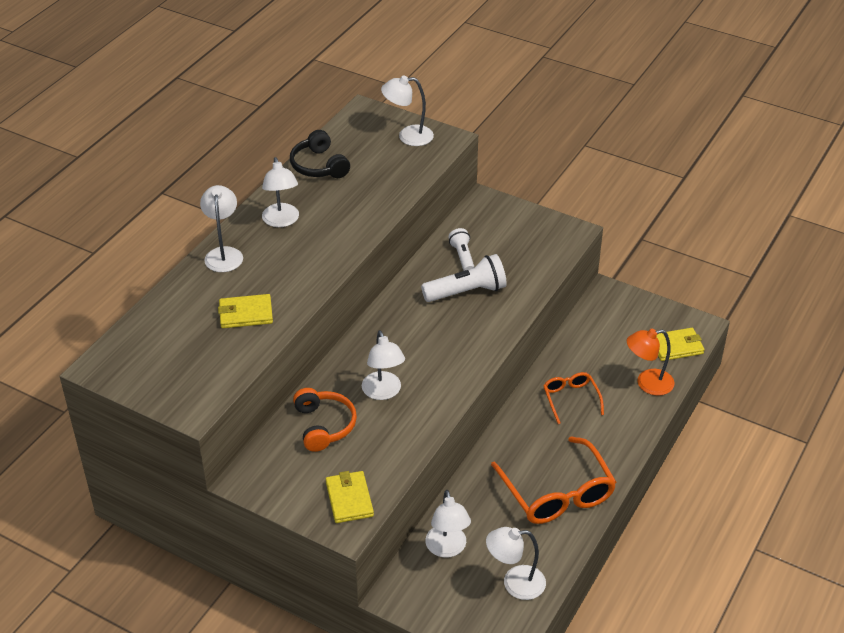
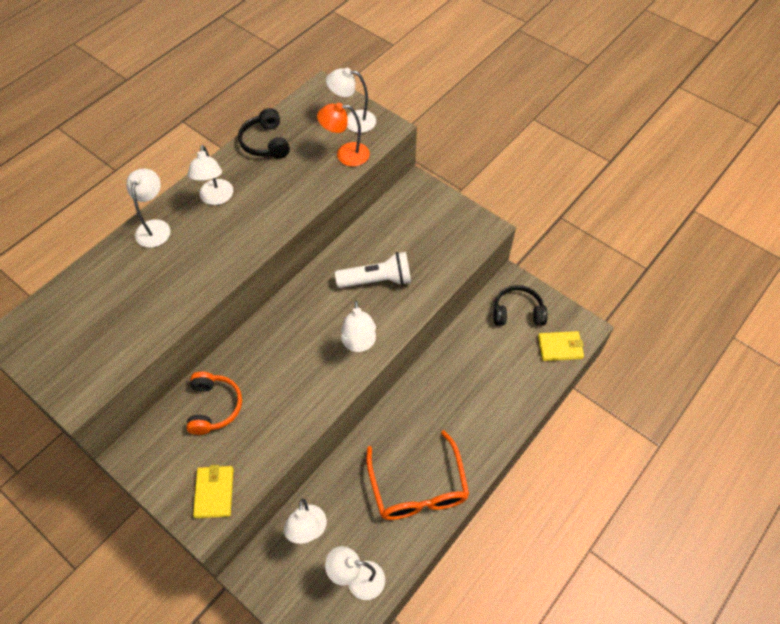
camera: 10 degrees right, 15 degrees up
yellow wallet [218,294,273,328] -> none
white lamp [362,330,405,400] -> white lamp moved to [341,301,376,352]
white flashlight [449,228,475,271] -> none
orange glasses [543,372,604,424] -> none
orange lamp [627,329,675,396] -> orange lamp moved to [317,103,370,167]
none -> black headphones [493,285,548,326]

